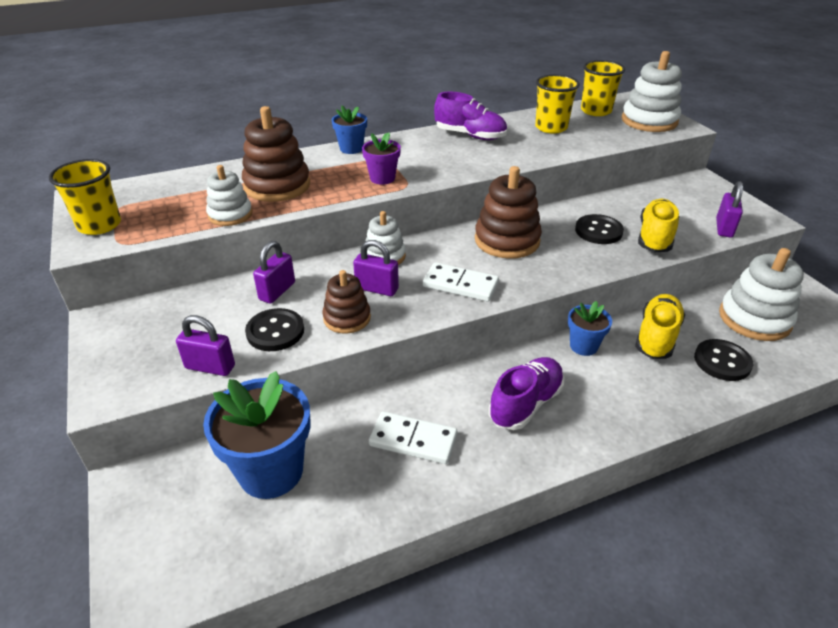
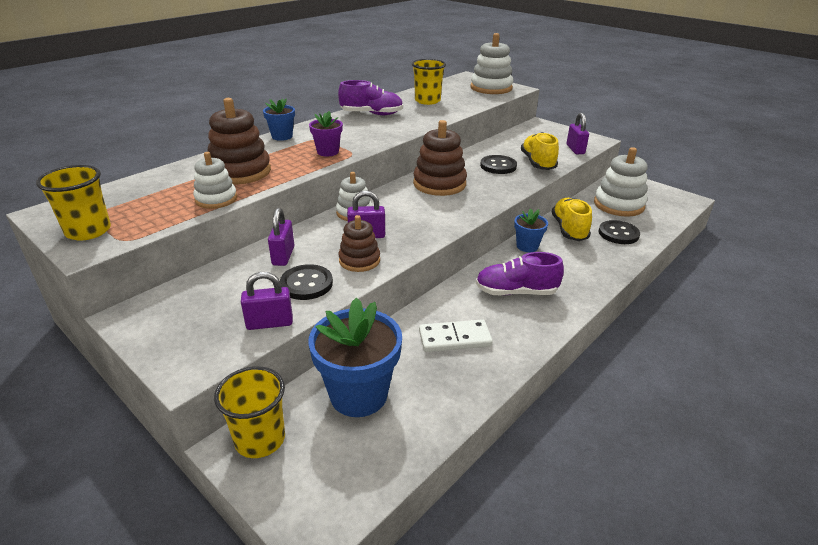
camera: 25 degrees left, 5 degrees down
white domino [423,262,499,302] -> none
purple shoe [489,357,564,430] -> purple shoe turned 105 degrees counterclockwise [476,252,564,295]
yellow cup [581,60,625,116] -> yellow cup moved to [214,366,285,458]

